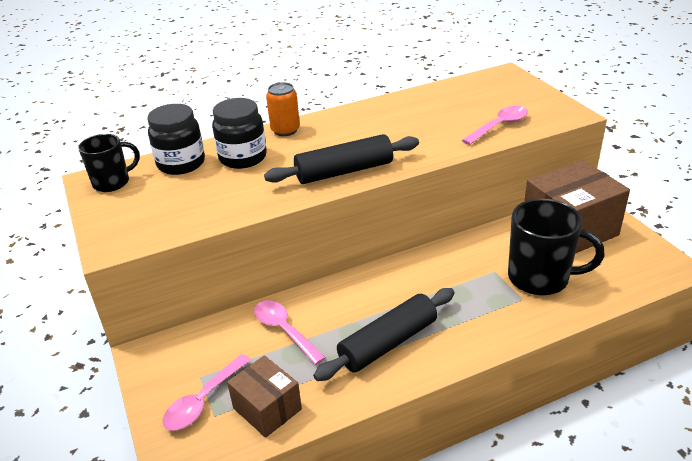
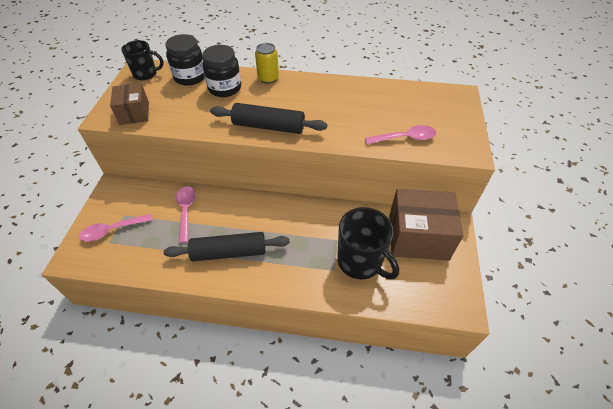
camera: 30 degrees right, 15 degrees up
brown box [227,355,302,438] -> brown box moved to [110,83,149,125]
orange can [266,82,300,136] -> yellow can [255,43,279,84]

